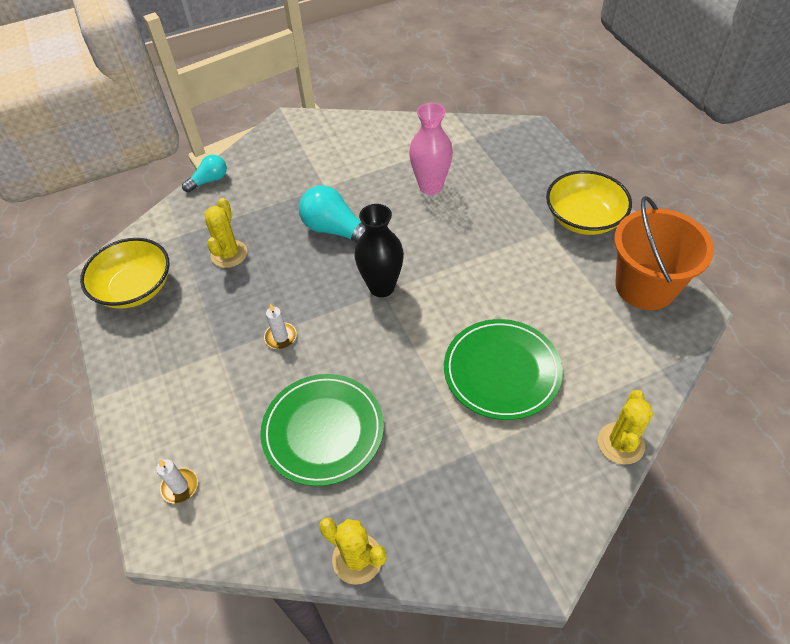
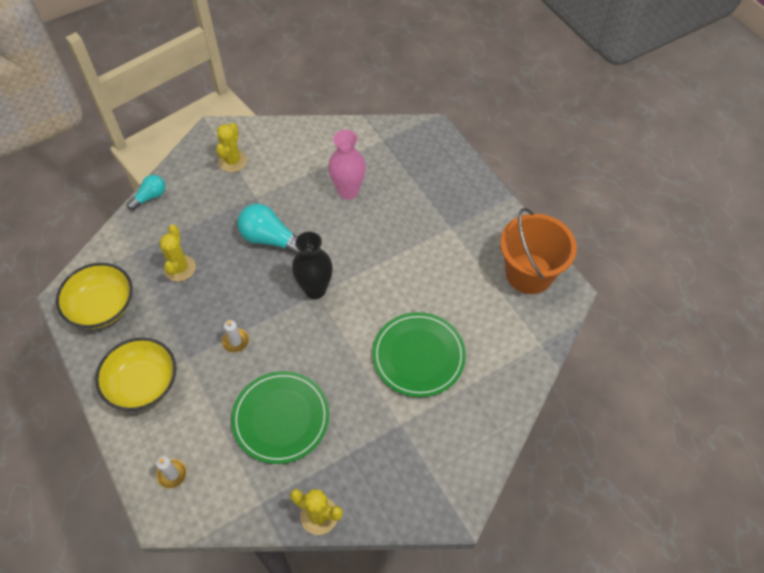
camera: 10 degrees left, 5 degrees up
yellow bowl [546,171,632,235] -> yellow bowl moved to [95,338,176,411]
yellow cactus [598,390,653,465] -> yellow cactus moved to [216,123,247,172]

